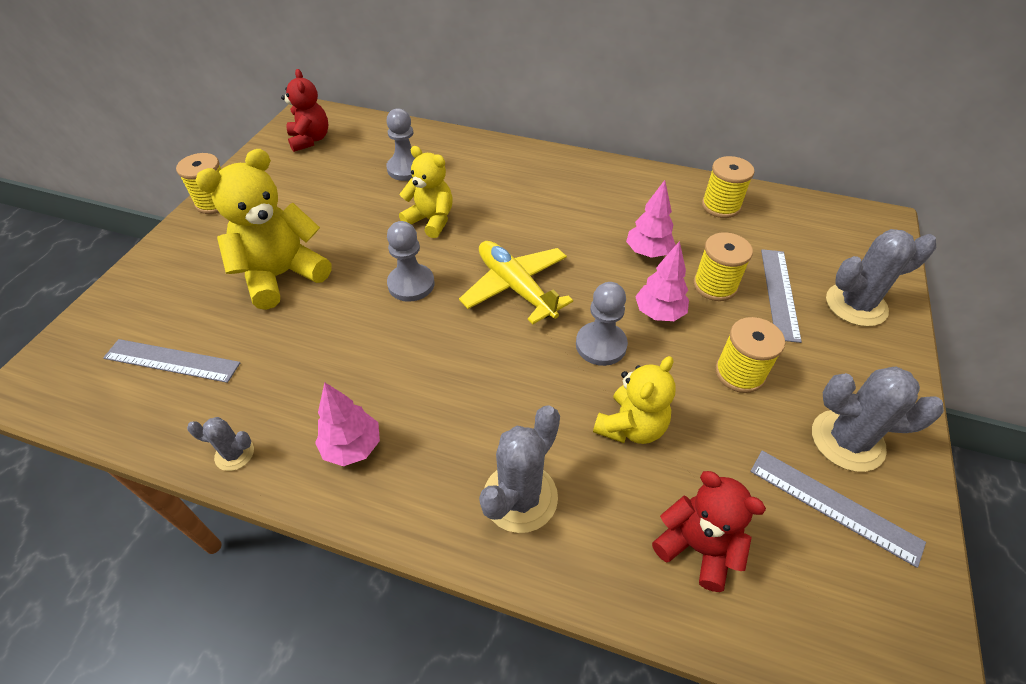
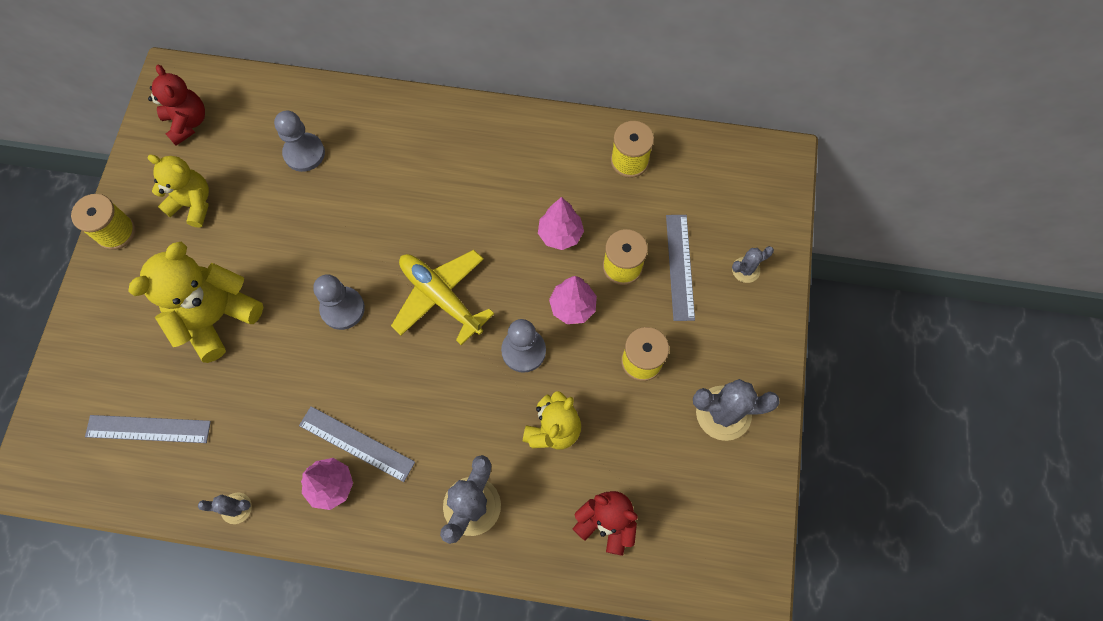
camera: 10 degrees left, 20 degrees up
yellow teddy bear [399,146,453,238] -> yellow teddy bear moved to [147,154,209,228]
grey ruler [750,451,926,568] -> grey ruler moved to [299,406,415,482]
grey cactus [826,229,936,327] -> grey cactus [732,246,774,283], size x0.54

